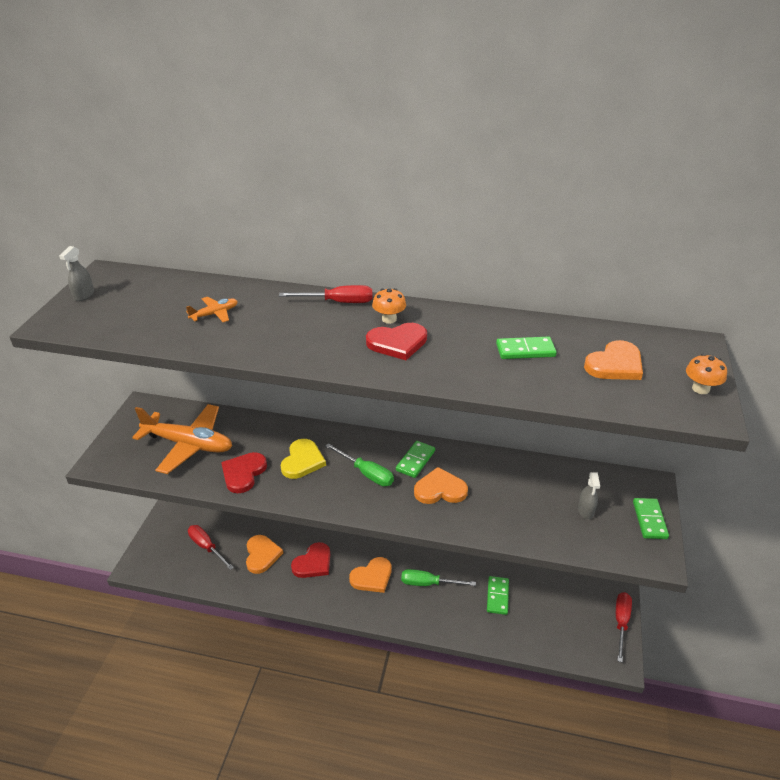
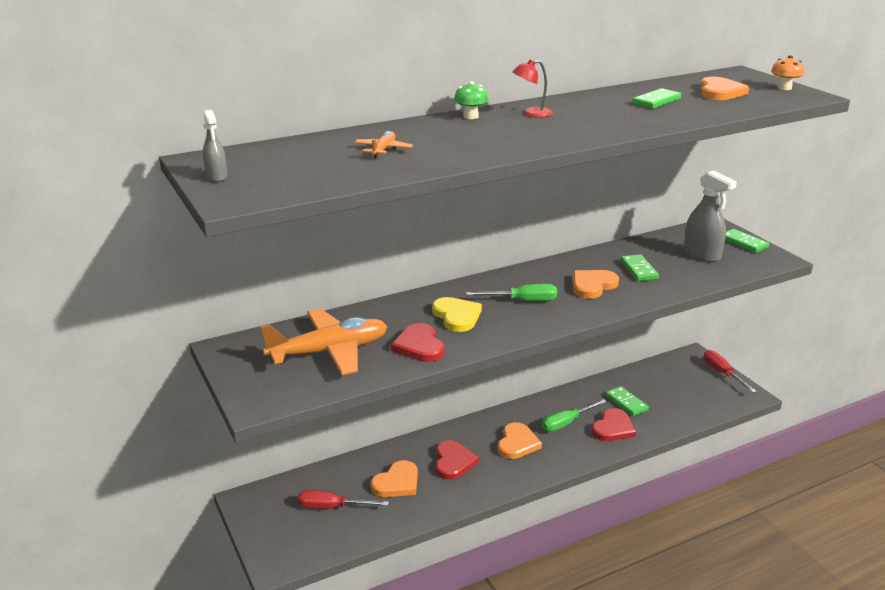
camera: 40 degrees left, 10 degrees down
orange heart [246,535,283,574] -> orange heart turned 90 degrees clockwise [371,460,418,497]
red screwdriver [279,285,372,303] -> green mushroom [454,81,489,119]
red heart [366,323,427,360] -> red heart moved to [591,408,636,441]
orange mushroom [372,288,406,324] -> red lamp [512,60,553,118]
green domino [396,441,435,478] -> green domino moved to [620,254,659,281]
grey spray bottle [578,472,600,519] -> grey spray bottle [684,170,737,262], size x1.83

